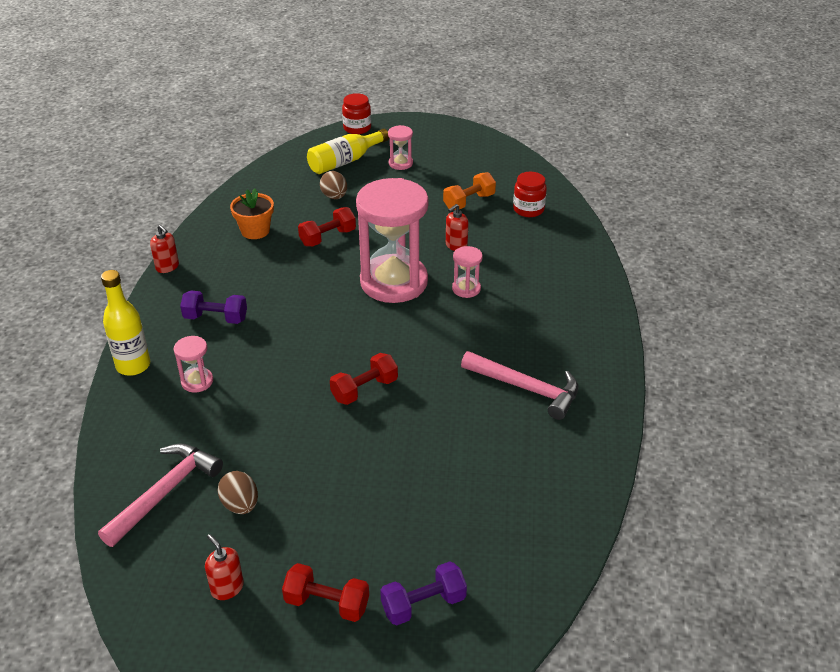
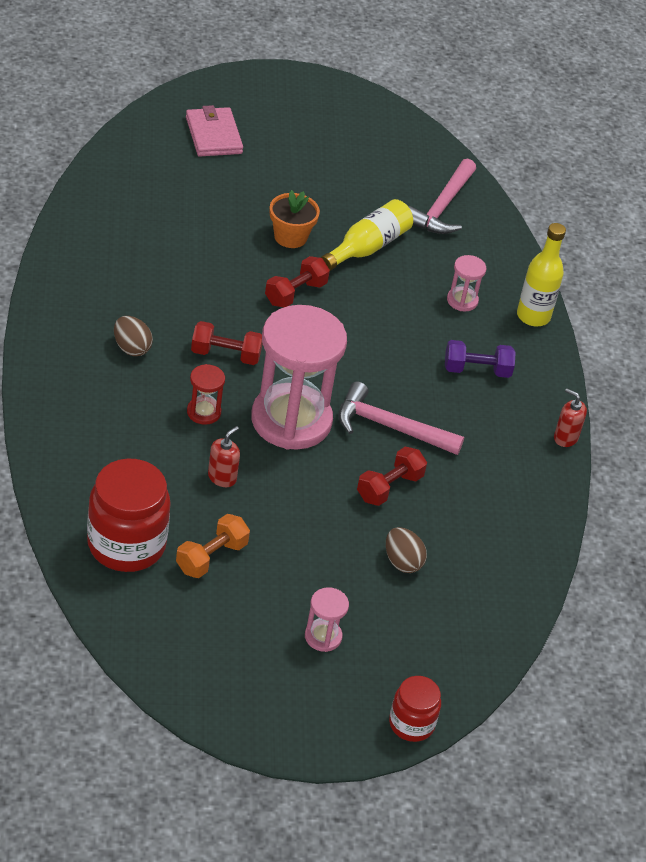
camera: 165 degrees right, 5 degrees up
red soap dispenser [205,534,244,600] -> none
brown egg [217,471,258,514] -> brown egg moved to [114,316,153,356]
orange flower pot [230,189,274,239] -> orange flower pot moved to [270,190,320,248]
red dumbbell [282,563,369,622] -> red dumbbell moved to [191,321,263,365]
yellow bottle [307,129,389,174] -> yellow bottle moved to [320,199,413,271]
purple dumbbell [380,561,467,625] -> pink wallet [186,105,243,157]
pink hourglass [452,246,483,298] -> red hourglass [187,364,225,425]
pink hammer [461,351,578,420] -> pink hammer moved to [338,382,464,455]
red jar [513,172,547,217] -> red jar [87,459,171,572], size x1.78

